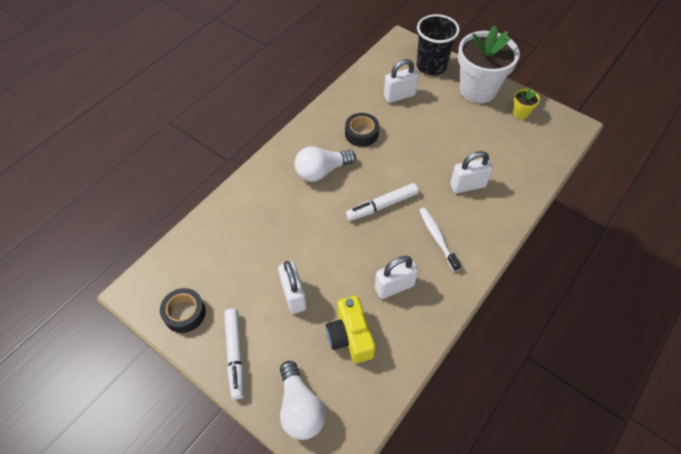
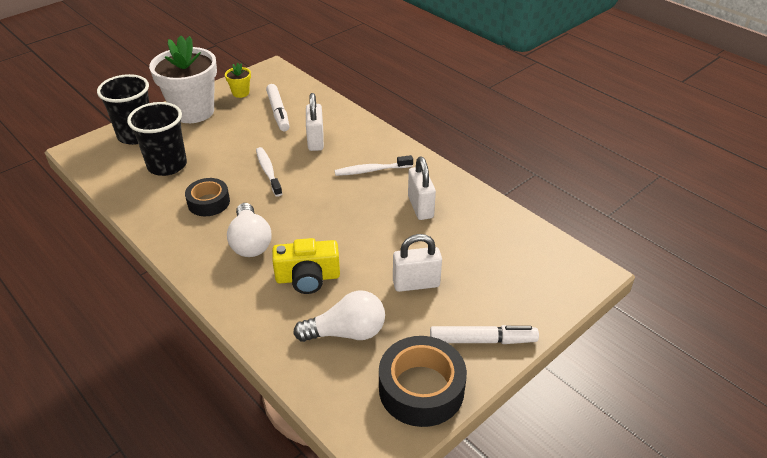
camera: 80 degrees left, 15 degrees down
black tape [160,288,206,333] -> black tape [379,336,467,427], size x1.58
white light bulb [280,361,326,440] -> white light bulb moved to [293,290,385,342]
yellow camera [326,296,376,363] -> yellow camera moved to [272,238,340,294]
white marker [346,183,419,221] -> white marker moved to [266,84,289,131]
white padlock [384,59,419,103] -> black cup [127,102,187,176]
none -> white toothbrush [256,147,282,197]

